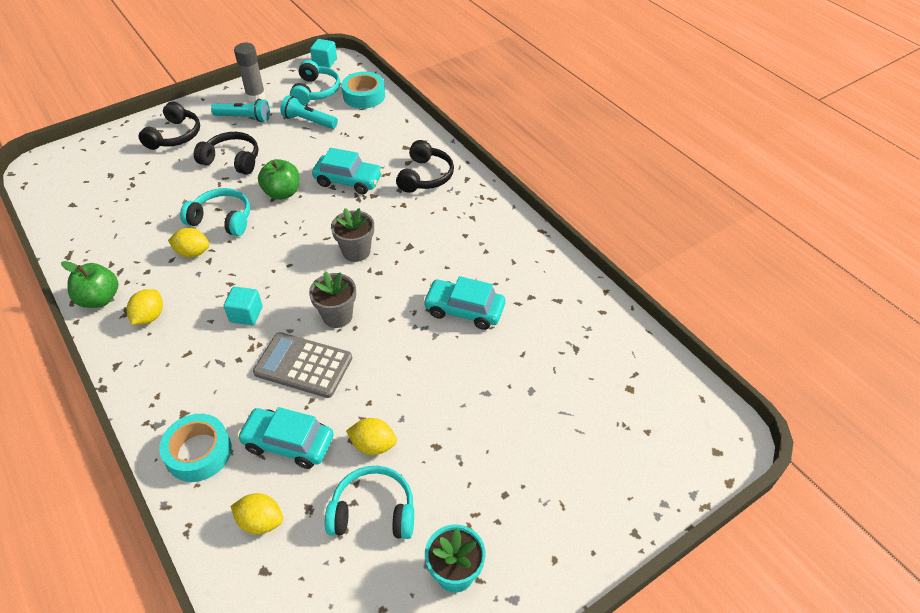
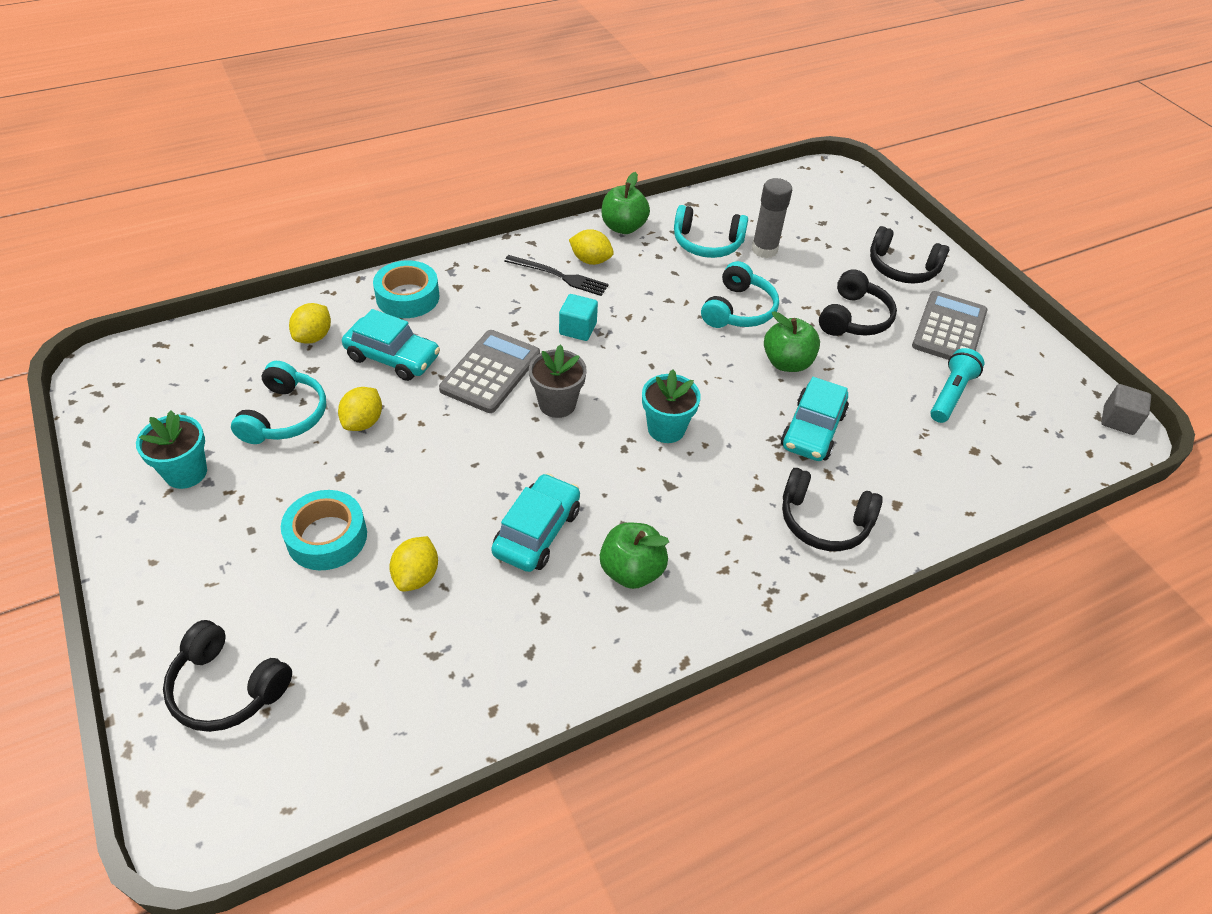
camera: 95 degrees right, 0 degrees up
yellow lemon [168,228,210,258] -> yellow lemon moved to [389,536,438,592]
turquoise flashlight [211,99,270,122] -> grey calculator [912,291,987,360]
grey glue stick [234,43,266,102] -> grey glue stick moved to [752,178,792,258]
turquoise car [237,407,334,469] -> turquoise car turned 90 degrees clockwise [342,309,440,381]
turquoise headphones [290,60,340,105] -> turquoise headphones moved to [674,205,748,258]
turquoise cube [310,39,337,68] -> grey cube [1101,384,1151,435]
grey flower pot [331,208,374,262] -> turquoise flower pot [642,369,701,443]
turquoise tape [342,72,385,109] -> turquoise tape moved to [281,490,367,570]
none -> black headphones [163,620,292,732]
none -> black fork [504,255,609,296]
none -> green apple [600,523,669,589]

